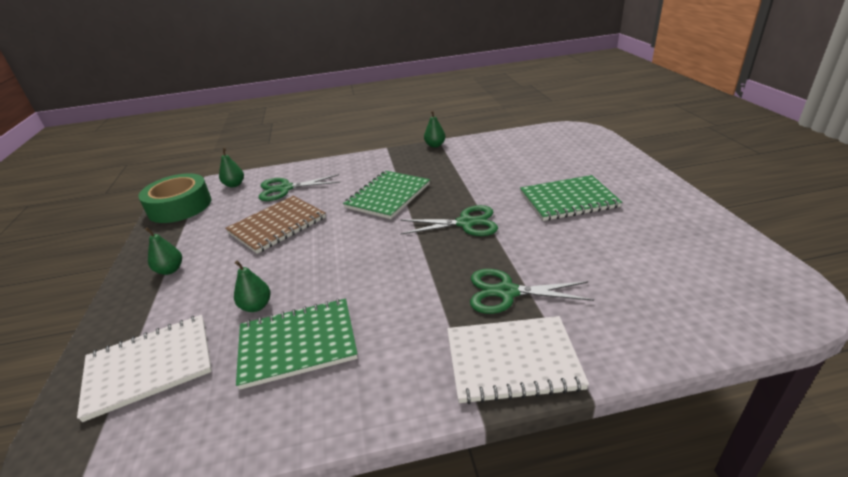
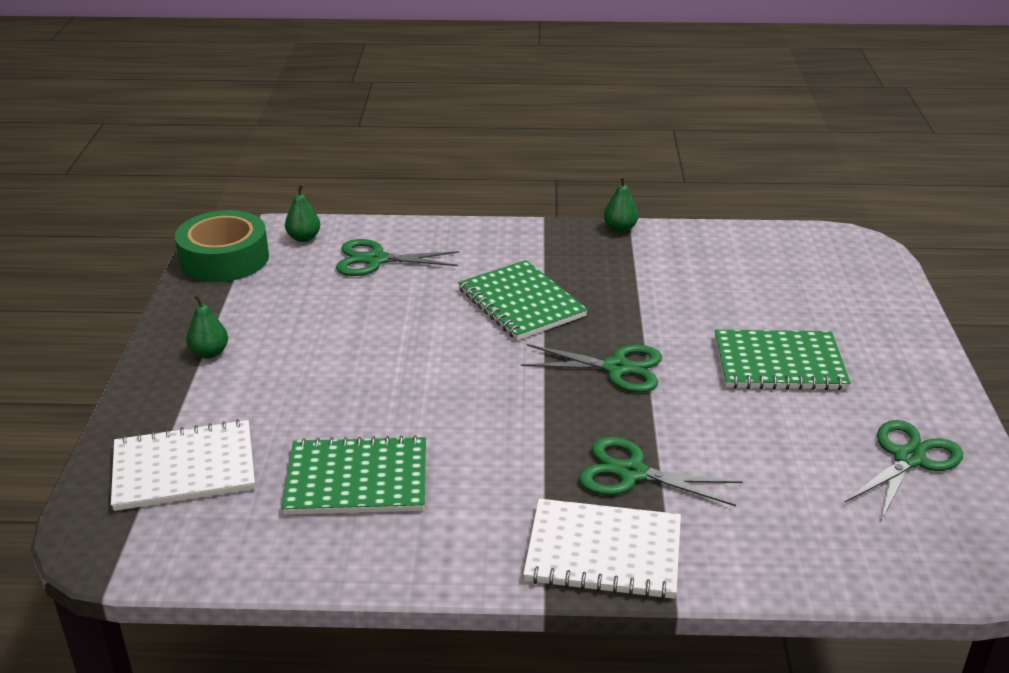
camera: 10 degrees right, 0 degrees up
brown notebook [225,196,326,254] -> none
green pear [234,261,271,312] -> none
green notebook [343,171,430,219] -> green notebook turned 75 degrees counterclockwise [458,260,588,340]
none -> green scissors [844,420,963,521]

